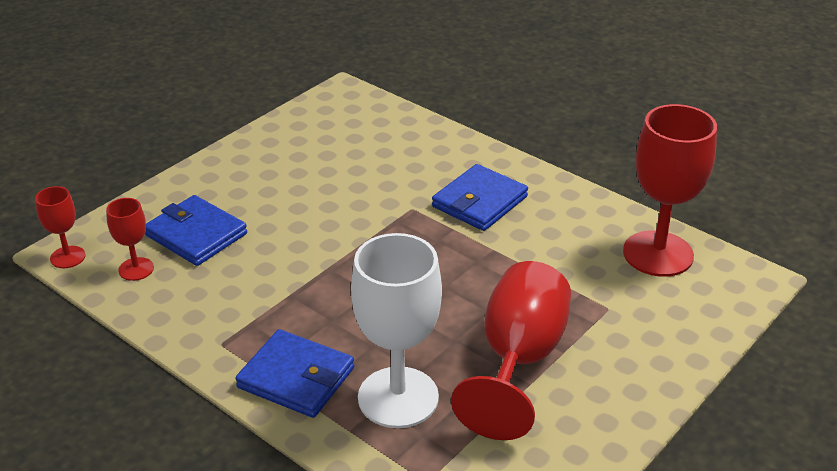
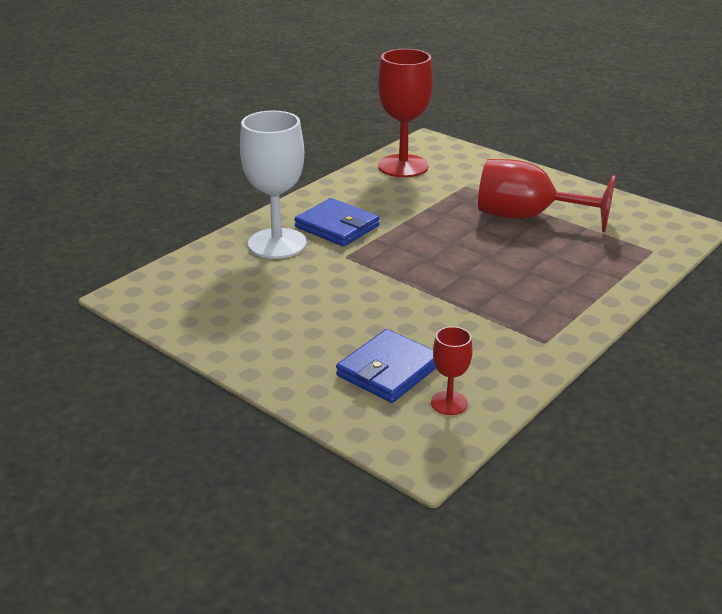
camera: 90 degrees left, 5 degrees down
red goblet [35,186,86,268] -> none
blue wallet [235,329,354,418] -> none
white goblet [351,233,442,428] -> white goblet moved to [240,111,307,259]

